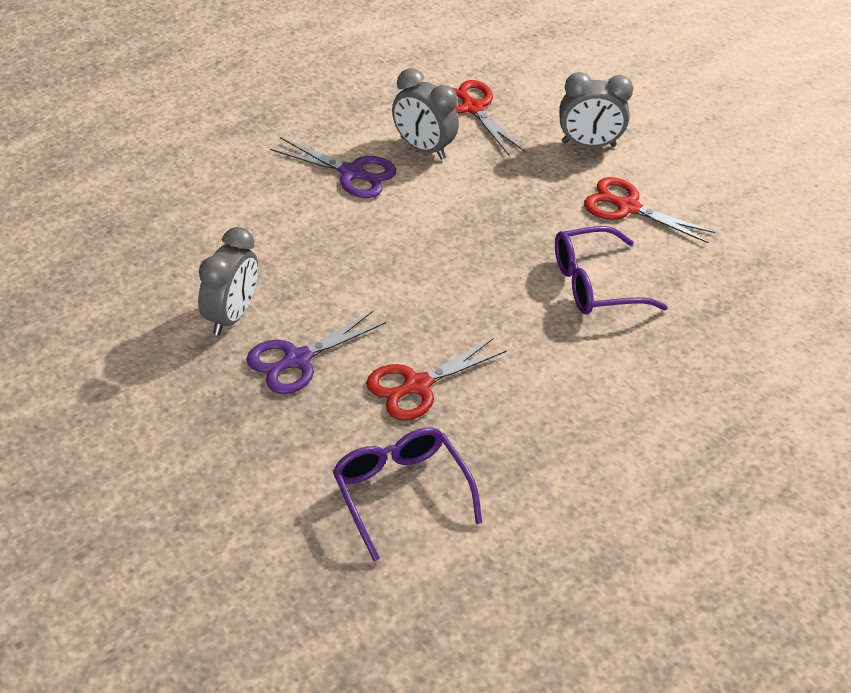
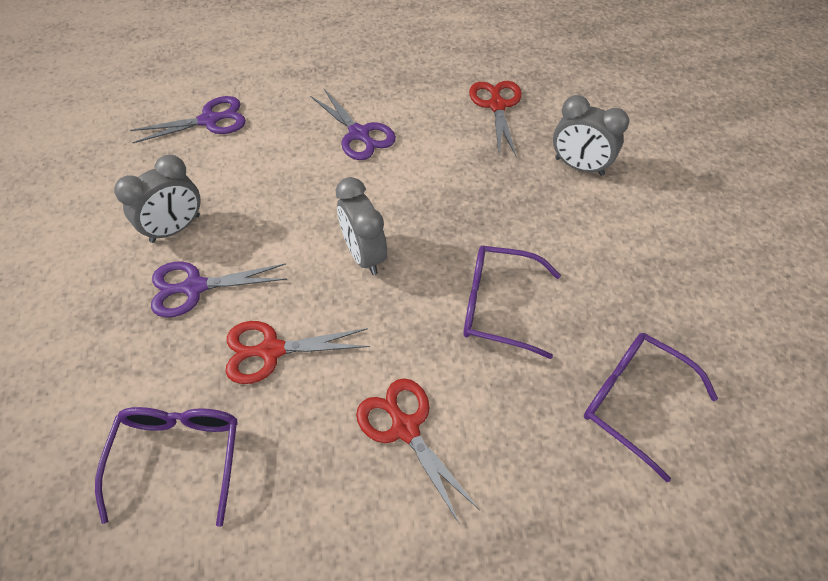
camera: 30 degrees right, 10 degrees up
grey clock [392,68,459,160] -> grey clock moved to [336,177,387,275]
red scissors [584,177,715,243] -> red scissors moved to [356,378,480,525]
none -> purple scissors [130,96,246,143]
none -> purple glasses [584,333,718,482]

